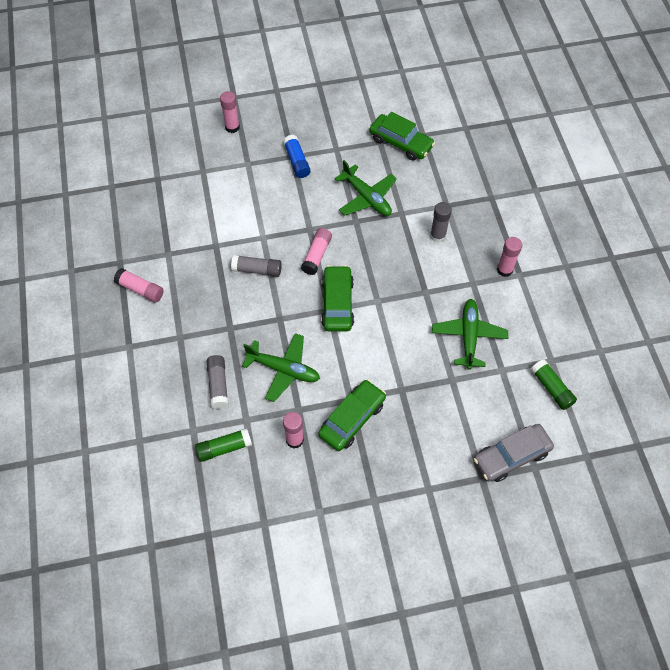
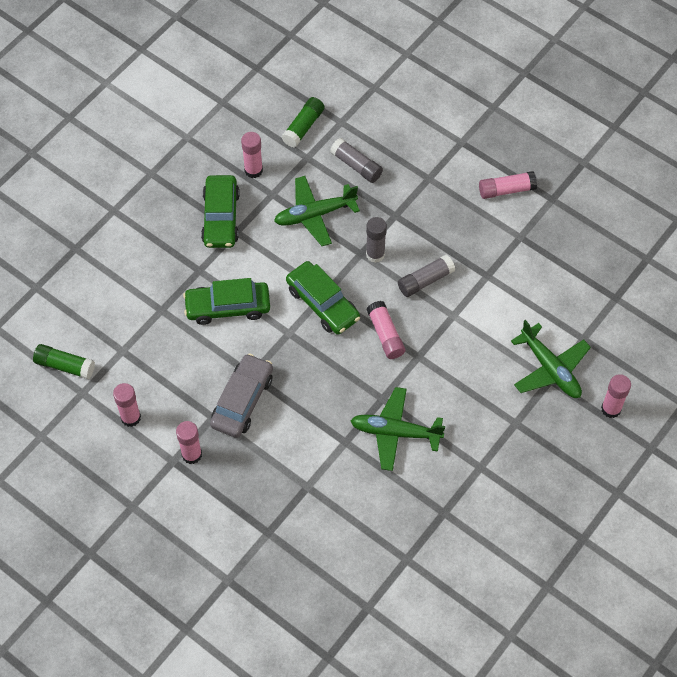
camera: 140 degrees right, 0 degrees up
blue glue stick [283,135,311,178] -> none
green car [369,112,435,160] -> green car moved to [183,278,270,325]
grey glue stick [430,202,452,243] -> grey glue stick moved to [366,217,387,263]
green plane [432,299,508,370] -> green plane moved to [511,320,591,398]
grey car [474,424,554,482] -> grey car moved to [210,353,273,438]
none -> pink glue stick [113,383,141,427]

